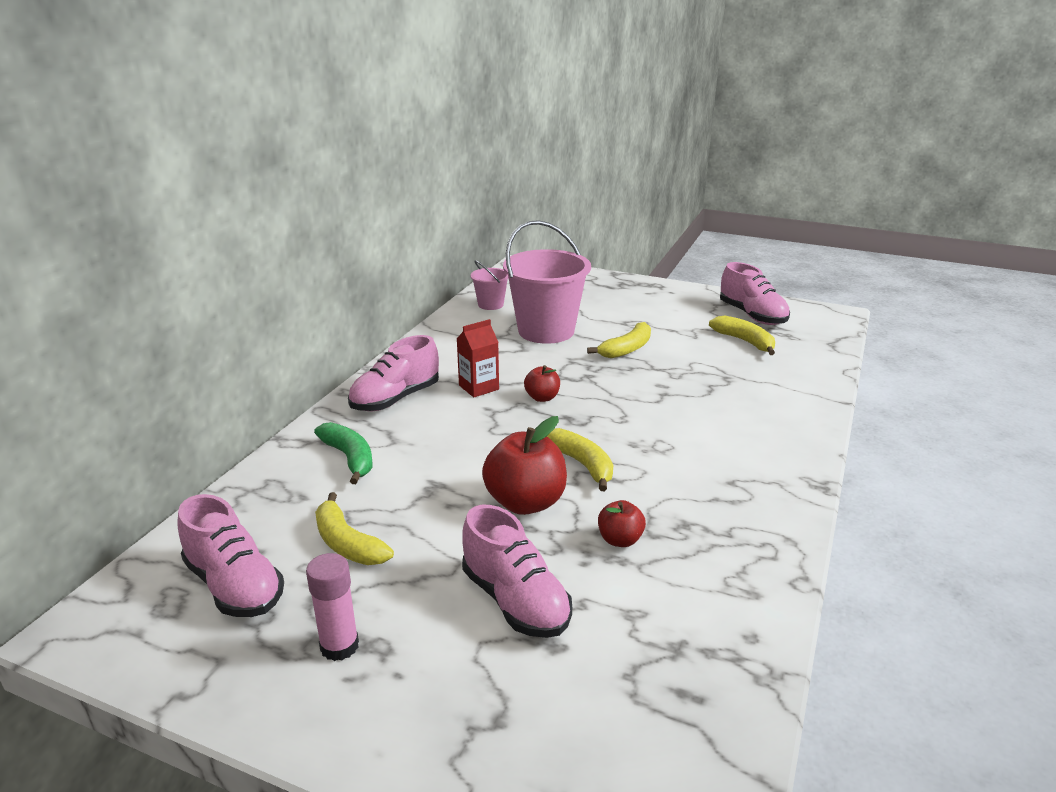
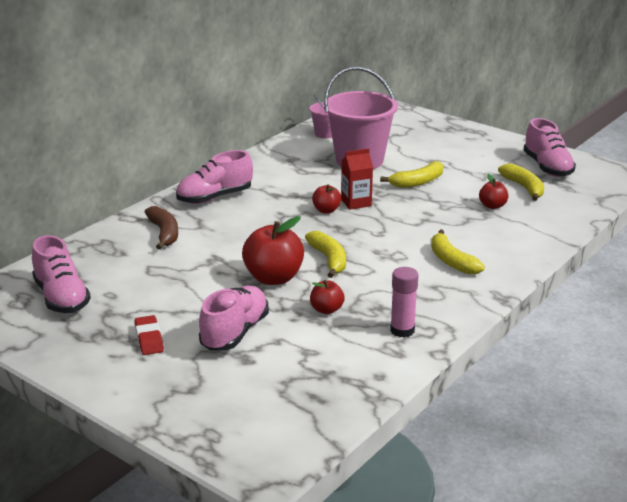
camera: 15 degrees right, 0 degrees up
pink glue stick [306,553,359,661] -> pink glue stick moved to [390,267,418,338]
green banana [314,422,373,484] -> brown banana [145,206,178,249]
yellow banana [315,492,394,565] -> yellow banana moved to [431,229,485,274]
red carton [456,319,499,397] -> red carton moved to [341,148,373,210]
pink shoe [462,505,572,638] -> pink shoe turned 135 degrees counterclockwise [199,286,269,351]
none -> red eraser [135,315,164,355]
none -> red apple [479,174,508,209]

